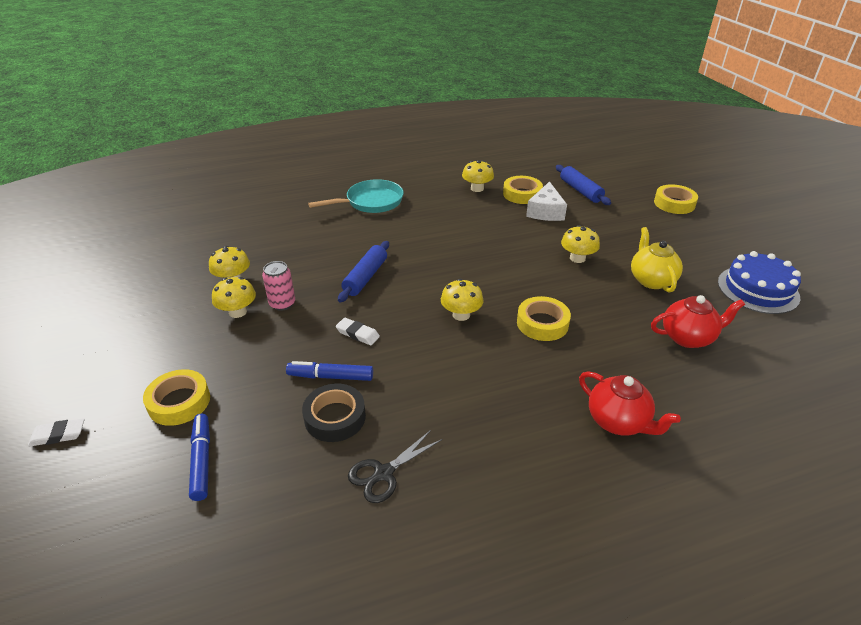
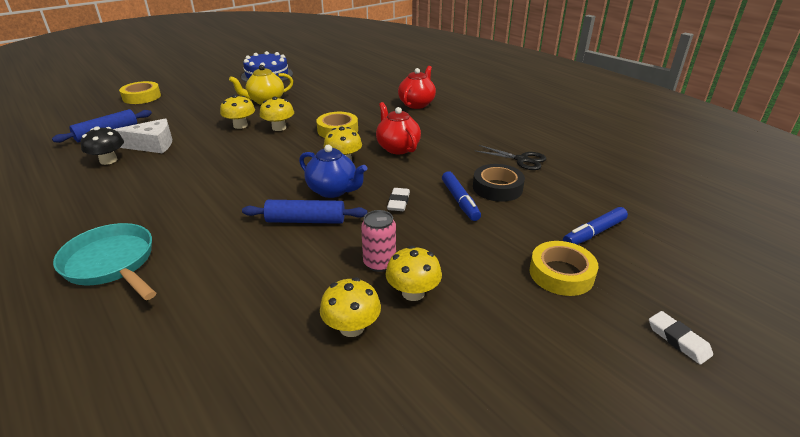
camera: 110 degrees left, 5 degrees down
yellow mushroom [462,160,494,192] -> yellow mushroom moved to [260,97,294,131]
yellow tape [503,176,543,204] -> black mushroom [80,126,124,165]
red teapot [651,295,745,348] -> red teapot moved to [376,102,421,154]
none -> blue teapot [299,145,367,198]

